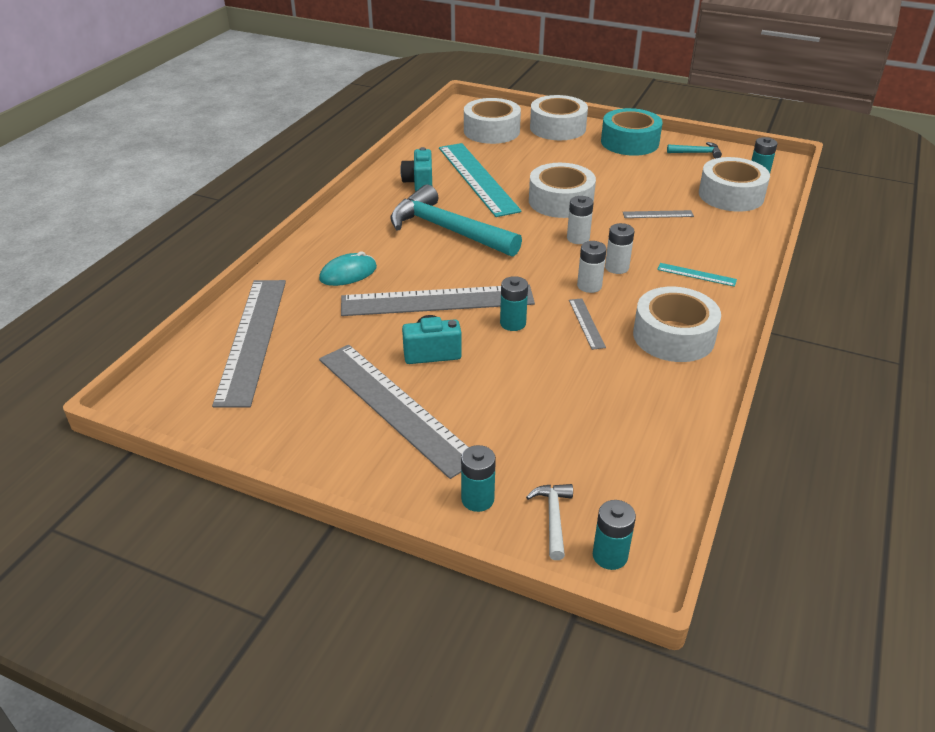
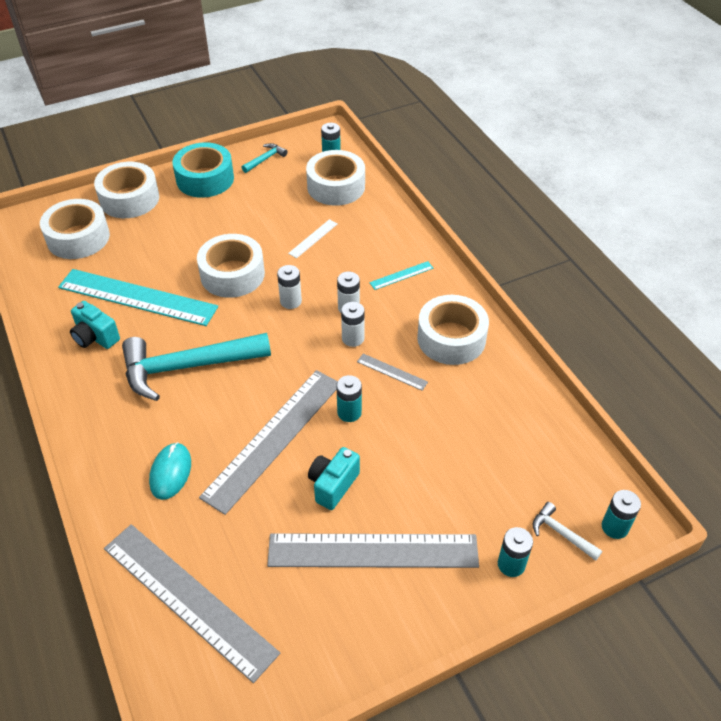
camera: 50 degrees left, 10 degrees up
grey ruler [623,210,694,218] -> white ruler [288,219,338,258]

